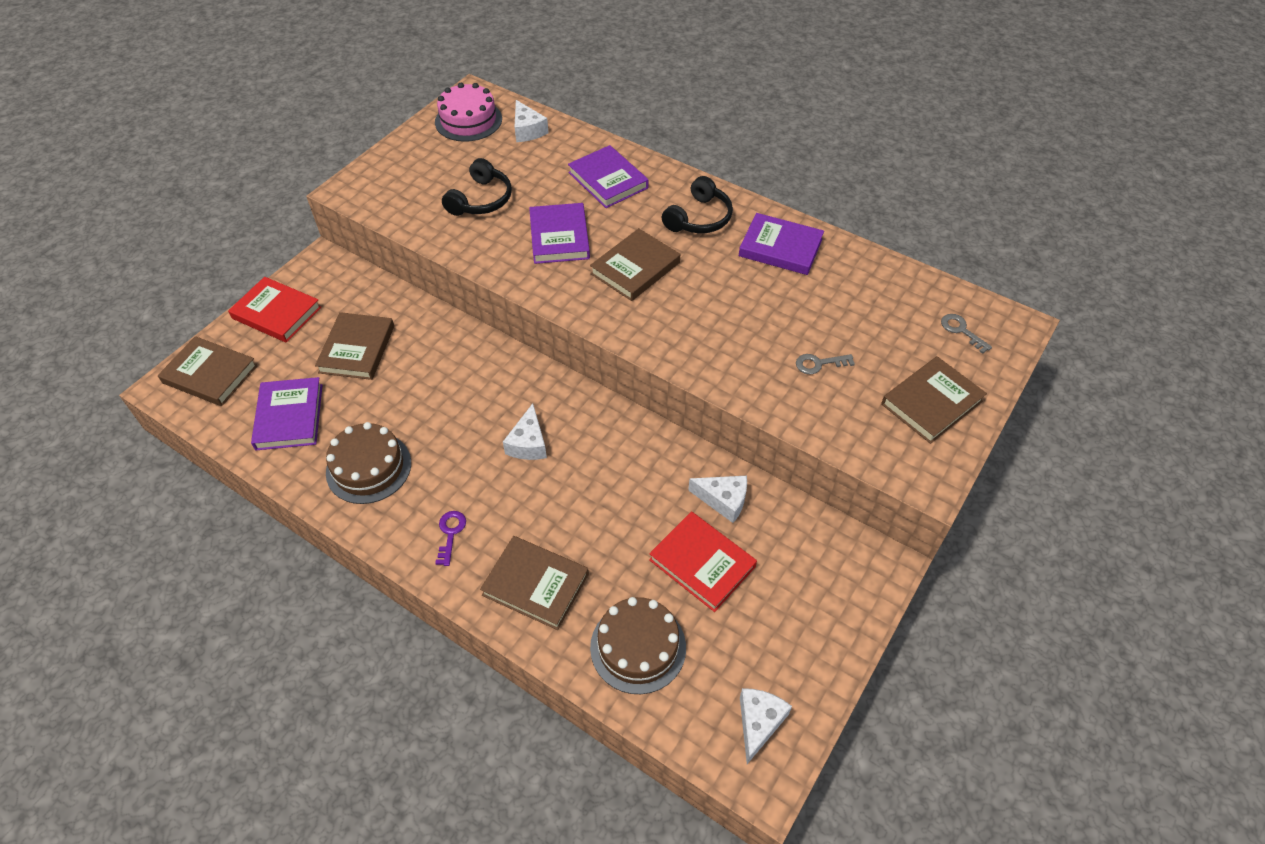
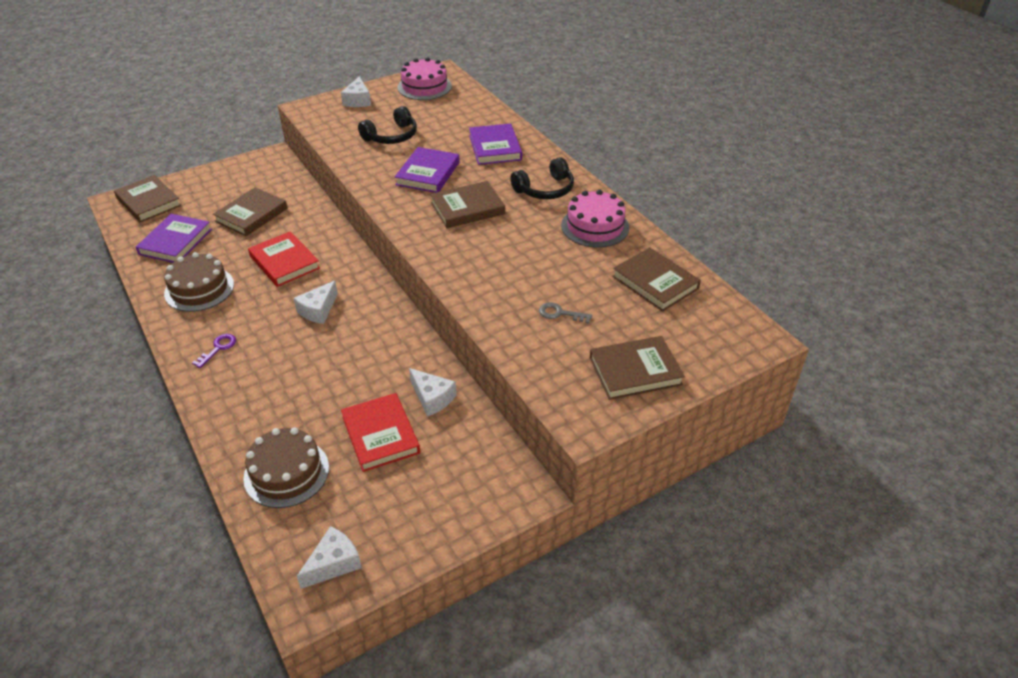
camera: 25 degrees right, 10 degrees down
red book [228,277,321,343] -> red book moved to [248,231,320,287]
brown book [480,536,589,630] -> brown book moved to [612,247,701,312]
white cheese [515,100,549,142] -> white cheese moved to [341,76,371,107]
purple book [739,213,824,275] -> pink cake [561,190,629,248]
grey key [941,314,992,354] -> none

